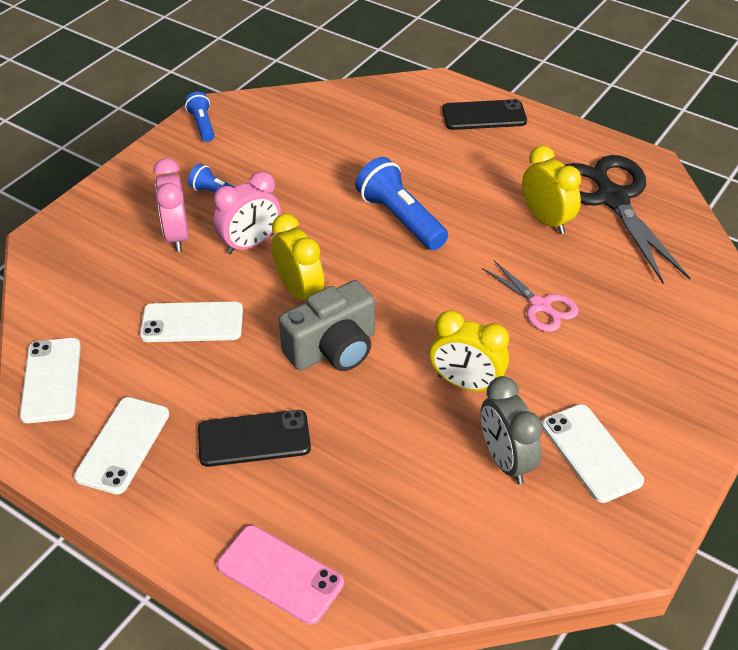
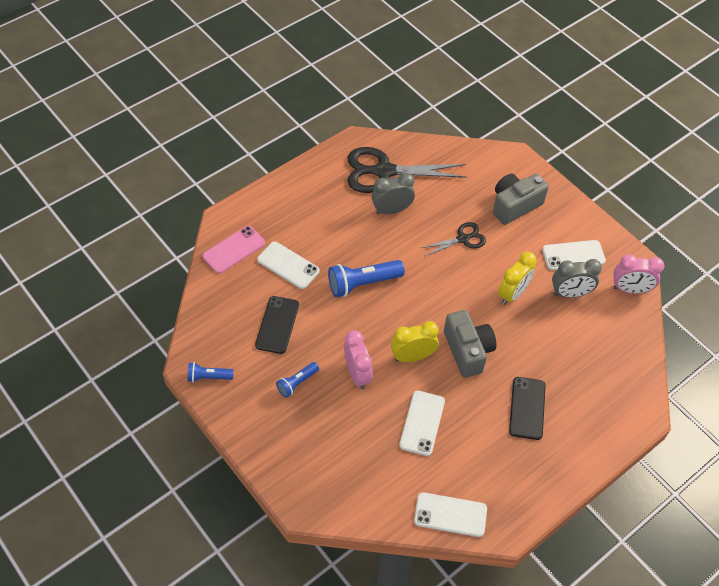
camera: 75 degrees left, 10 degrees up
white phone [74,397,169,495] -> white phone moved to [257,241,320,289]
pink clock [153,158,189,252] -> pink clock moved to [613,254,665,294]
pink phone [217,525,344,625] -> pink phone moved to [203,226,265,274]
black phone [442,99,527,130] -> black phone moved to [255,296,299,354]
pink scissors [482,261,579,332] -> black scissors [421,222,486,256]
yellow clock [522,145,581,234] -> grey clock [372,173,415,214]
none -> grey camera [493,174,549,225]

